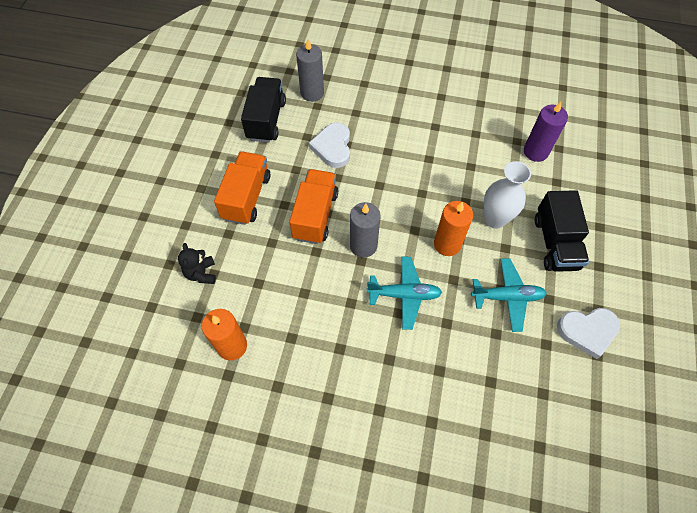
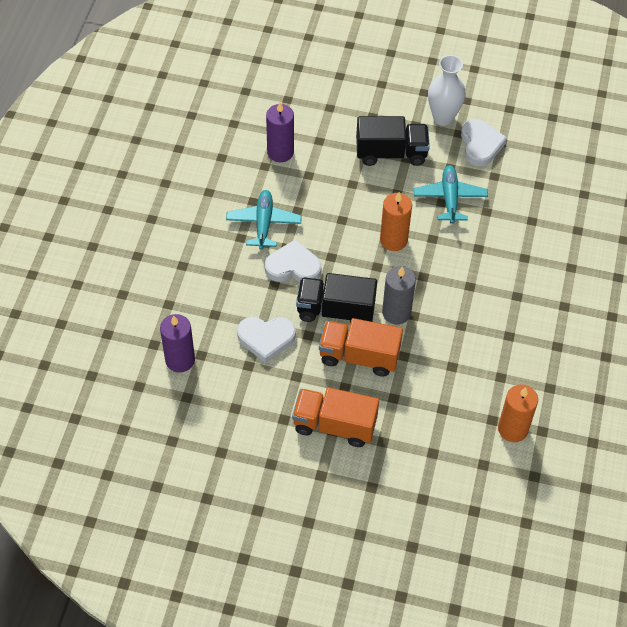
camera: 90 degrees left, 5 degrees down
black teddy bear [178,243,216,284] -> none
black truck [241,77,286,143] -> black truck moved to [296,273,377,323]
grey candle [296,39,324,102] -> purple candle [160,314,195,372]
turquoise plane [367,256,442,330] -> turquoise plane moved to [226,190,302,250]
white vase [484,161,531,229] -> white vase moved to [428,55,466,126]
none -> white heart [265,239,322,282]

